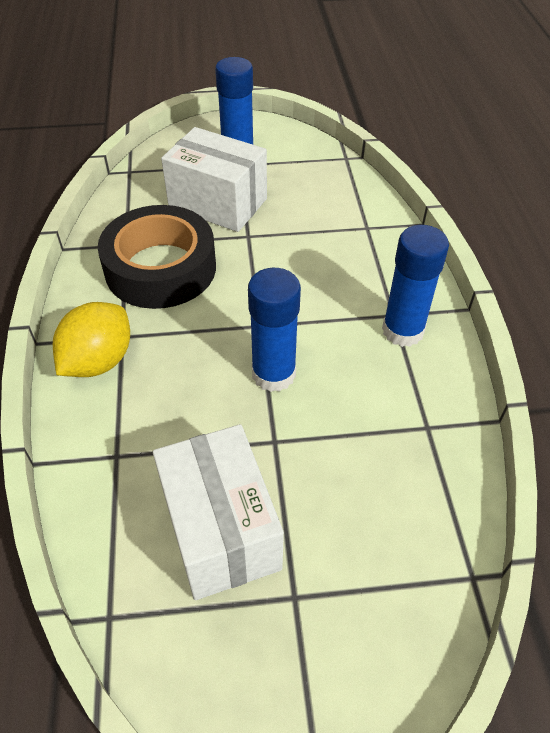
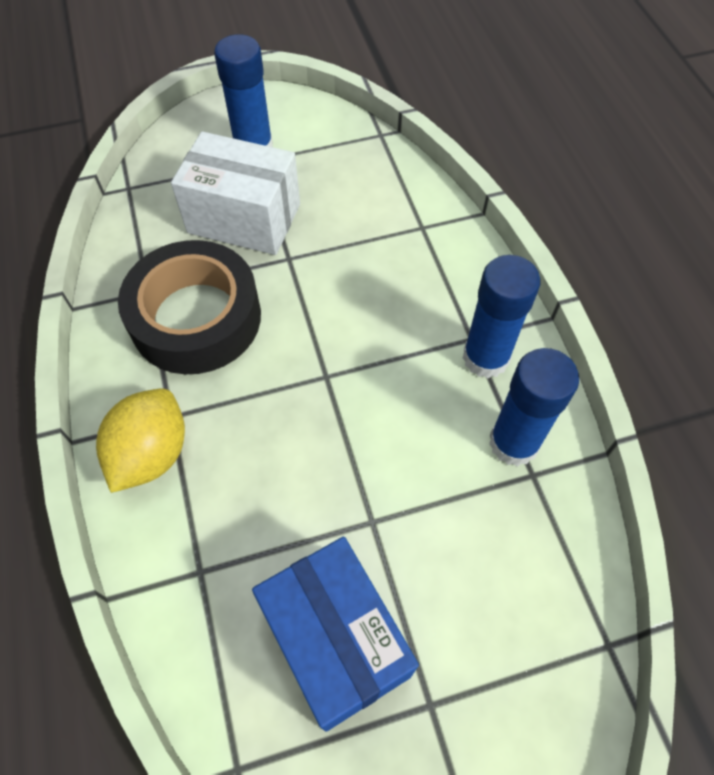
camera: 10 degrees left, 10 degrees up
white box [153,424,284,600] -> blue box [252,537,419,732]
blue glue stick [248,268,301,392] -> blue glue stick moved to [489,348,579,466]

